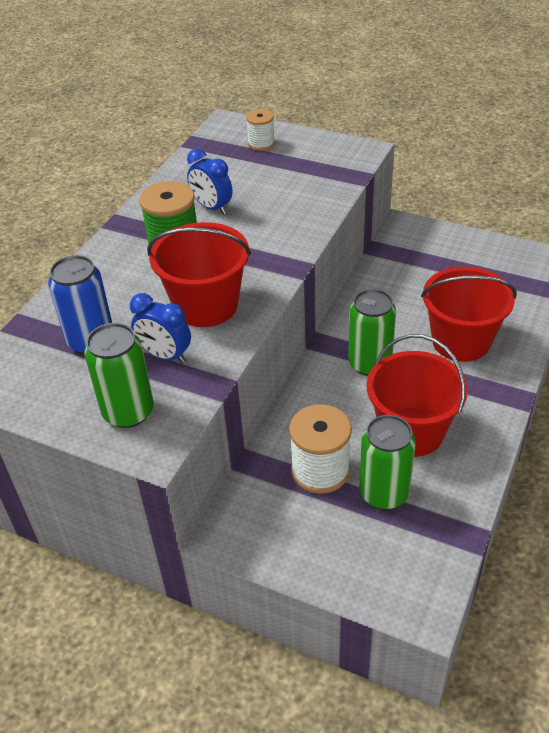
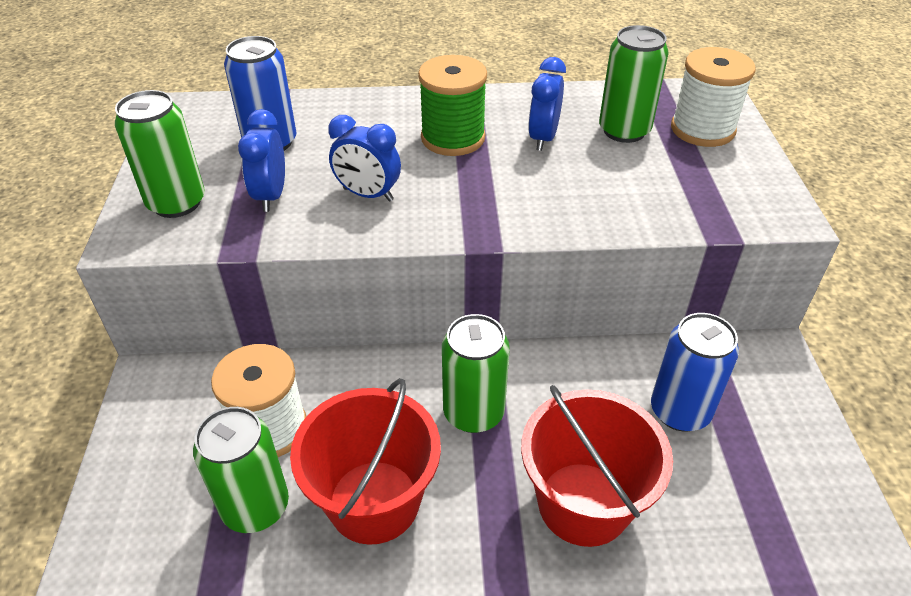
camera: 60 degrees right, 0 degrees up
red bucket [147,222,251,327] -> blue clock [328,115,401,202]
white spool [246,109,275,151] -> white spool [671,47,755,147], size x1.68
none -> green can [599,25,669,143]
none -> blue can [651,313,739,432]

